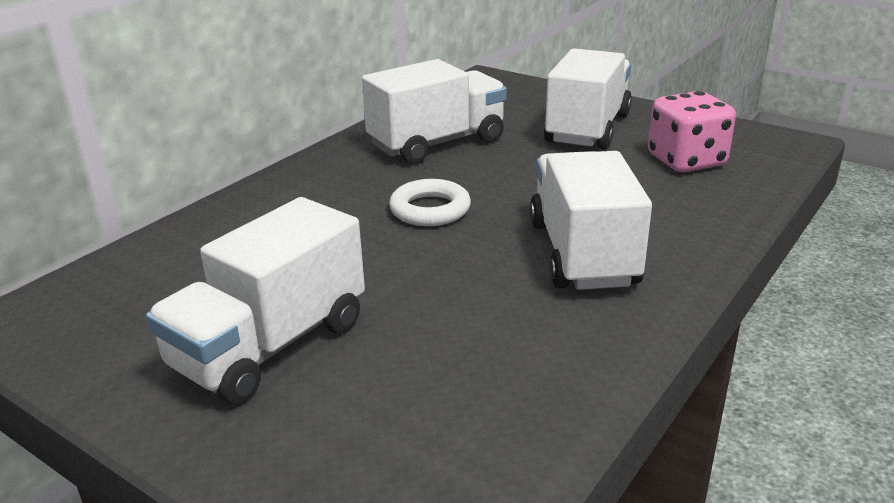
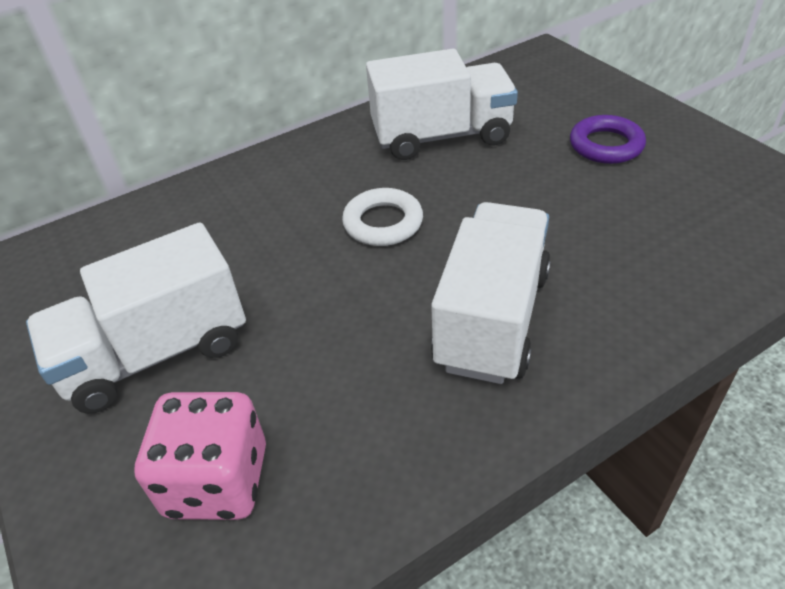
camera: 25 degrees right, 15 degrees up
white truck [544,48,632,150] -> purple ring [570,115,646,164]
pink dice [648,91,736,172] -> pink dice moved to [134,392,266,520]

